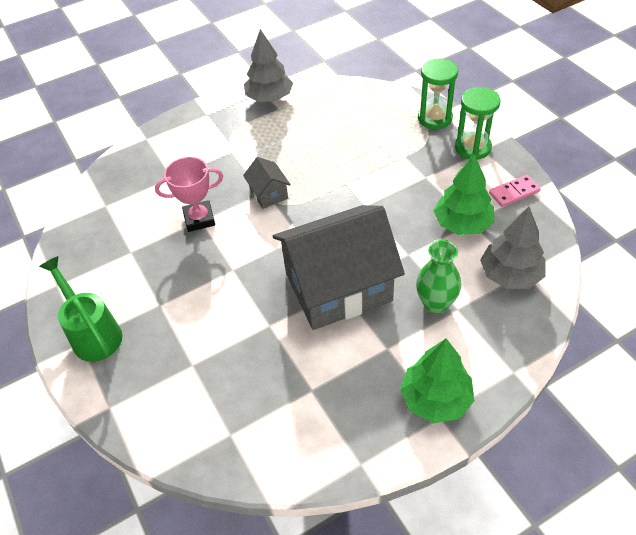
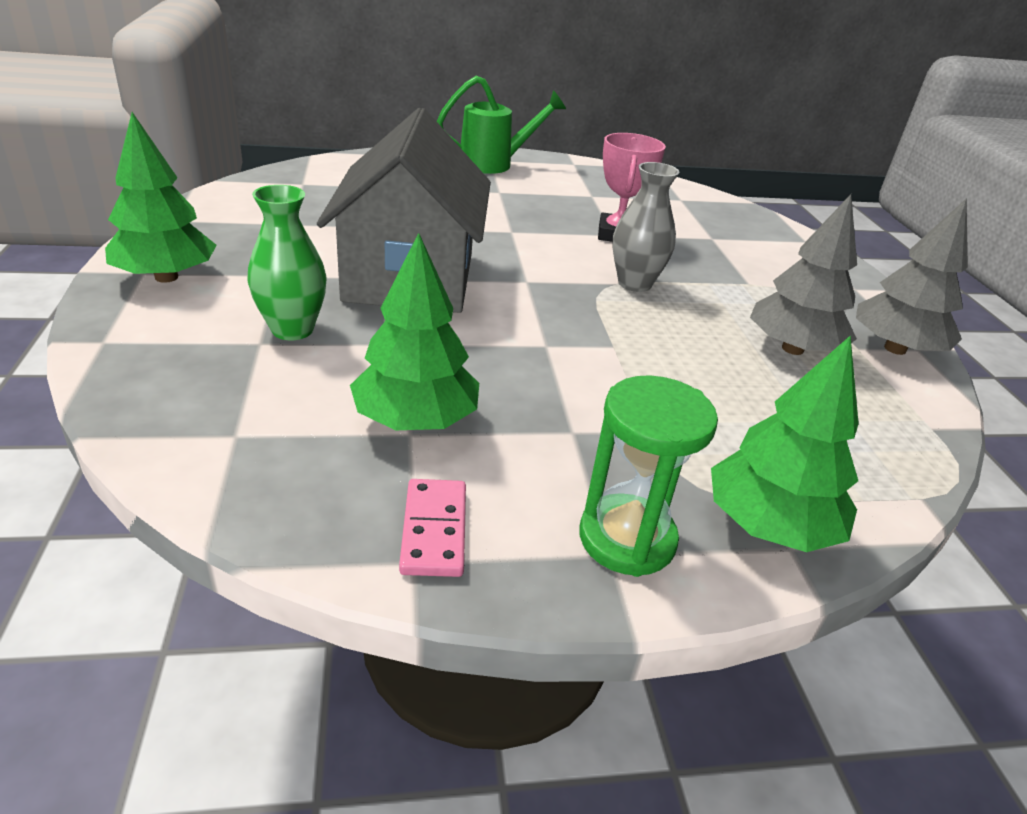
camera: 105 degrees right, 15 degrees down
grey house [243,157,291,209] -> grey vase [612,162,679,292]
green hourglass [418,58,458,129] -> green tree [711,335,859,552]
grey tree [480,207,546,289] -> grey tree moved to [750,194,857,355]

